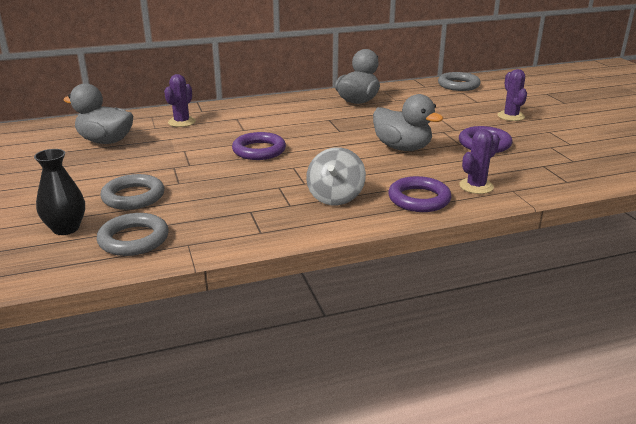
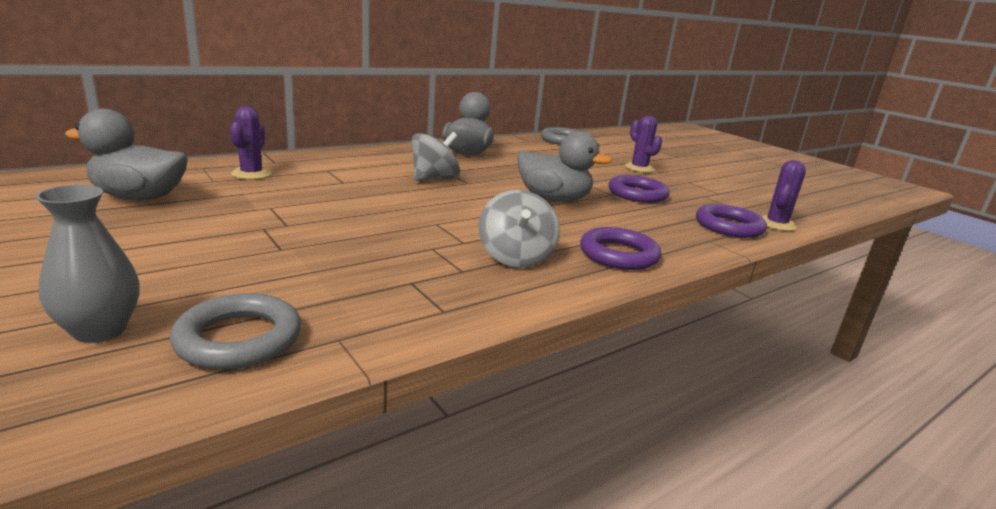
camera: 20 degrees left, 5 degrees down
black vase [34,149,85,235] -> grey vase [35,185,139,343]
grey ring [100,174,164,210] -> none
purple ring [232,132,286,160] -> purple ring moved to [696,204,767,238]
purple cactus [459,129,500,194] -> purple cactus moved to [762,160,806,231]
none -> grey spinning top [411,132,460,181]

